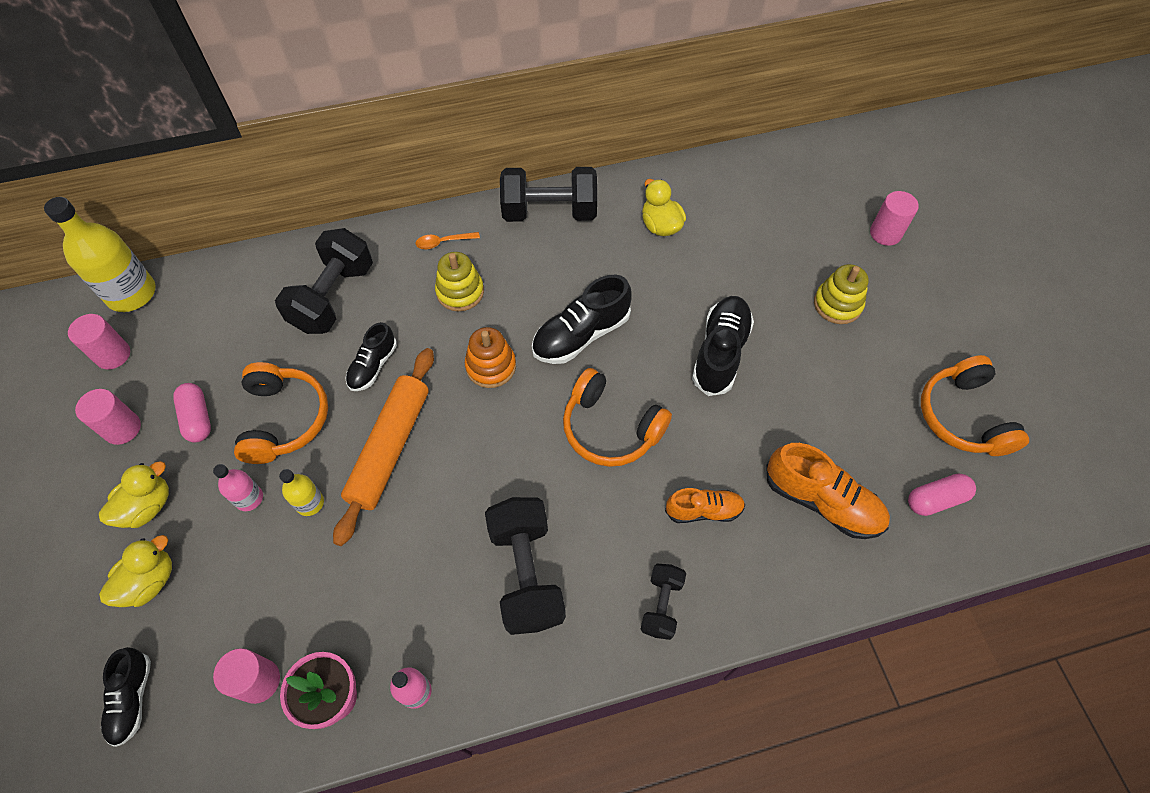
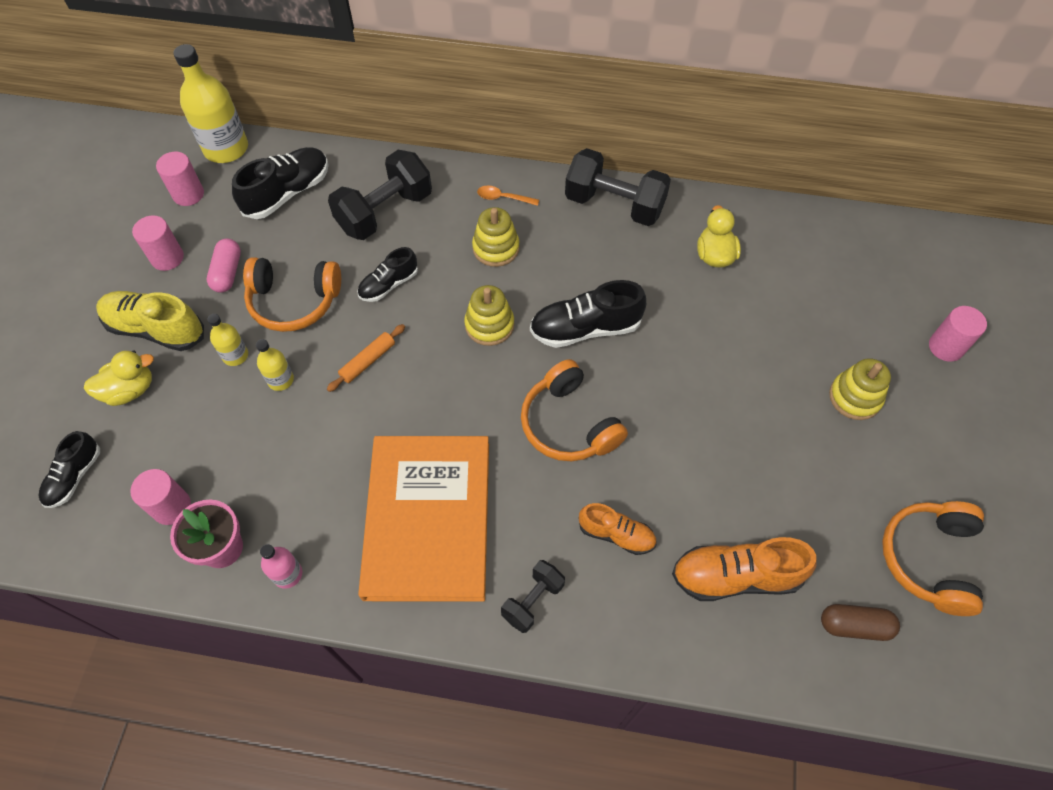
camera: 25 degrees right, 0 degrees up
yellow duck [99,461,169,528] -> yellow shoe [96,291,204,351]
pink bottle [213,464,263,511] -> yellow bottle [207,314,248,366]
orange headphones [234,362,328,464] -> orange headphones turned 75 degrees clockwise [243,257,341,332]
orange rolling pin [333,348,434,546] -> orange rolling pin [327,324,405,392], size x0.49
orange stacking toy [465,327,516,388] -> yellow stacking toy [464,285,514,346]
black dumbbell [485,497,566,635] -> orange book [358,436,489,602]
black shoe [692,296,754,396] -> black shoe moved to [232,147,329,219]
orange shoe [766,443,890,539] -> orange shoe turned 120 degrees clockwise [672,537,816,601]
pink capsule [908,474,976,516] -> brown capsule [821,604,900,641]

